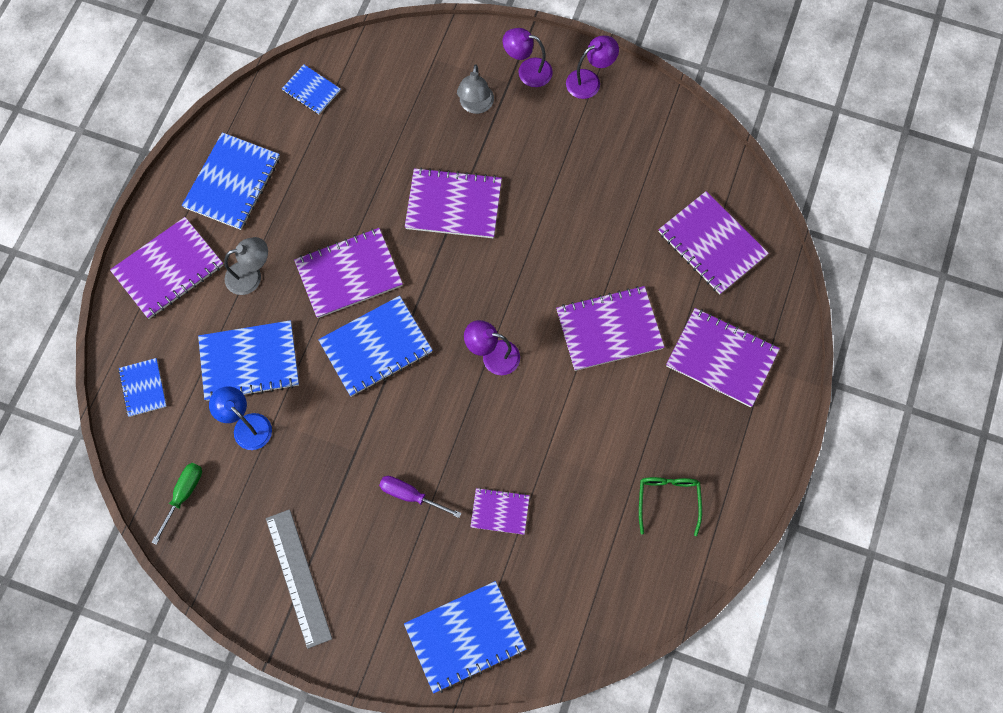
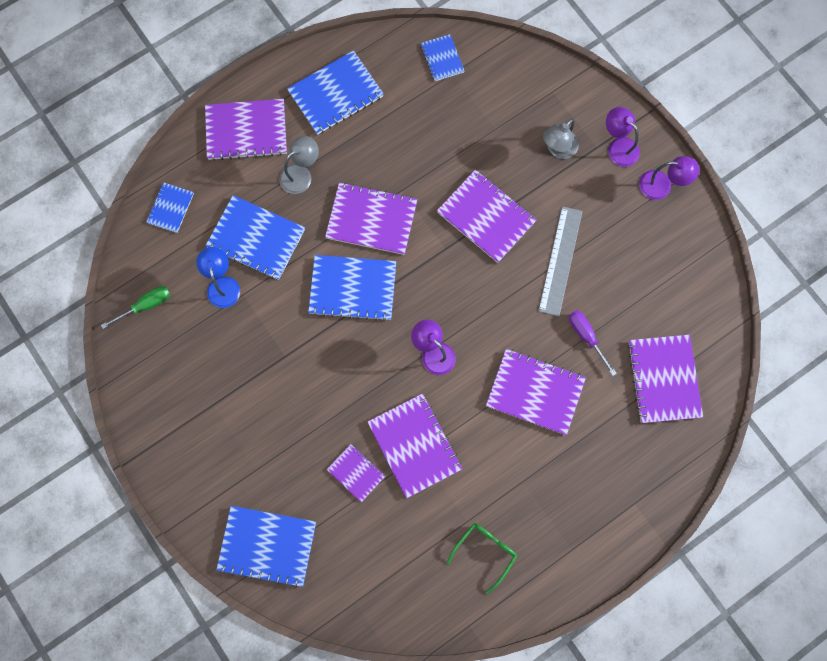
camera: 35 degrees right, 5 degrees up
grey lamp [224,237,268,295] -> grey lamp turned 60 degrees counterclockwise [279,136,319,194]
grey ruler [266,509,332,649] -> grey ruler moved to [538,206,583,316]
purple screwdriver [379,476,461,518] -> purple screwdriver moved to [569,310,617,376]
purple notebook [666,308,780,407] -> purple notebook moved to [367,393,462,499]

